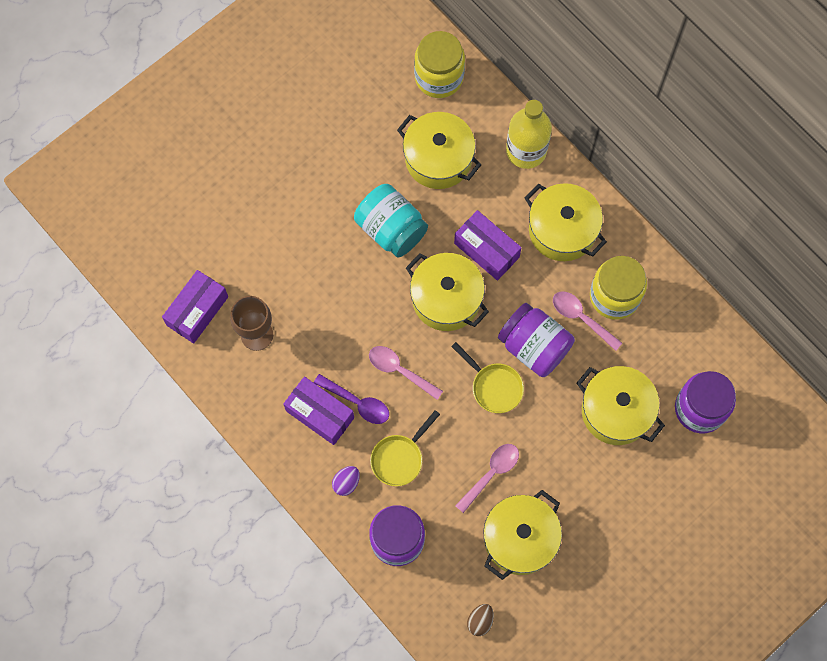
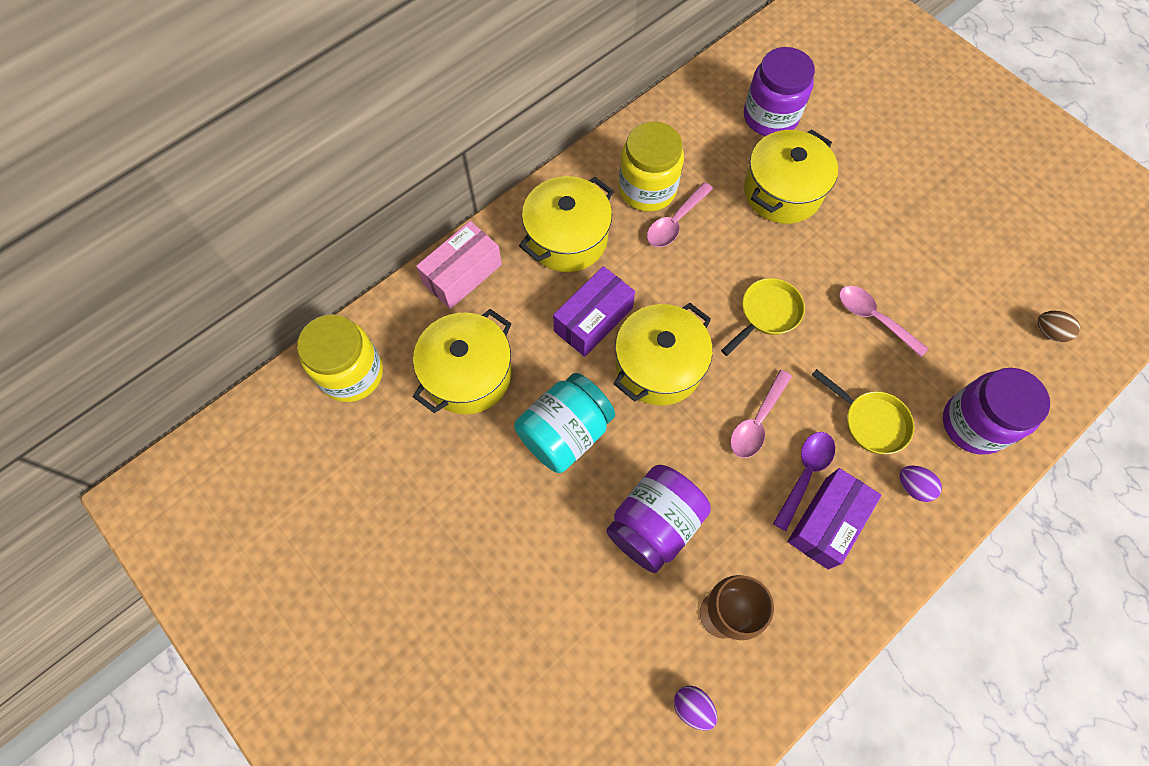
camera: 90 degrees left, 5 degrees down
purple box [162,270,228,344] -> purple egg [674,686,718,730]
yellow pot [483,490,562,580] -> none
purple jar [498,303,575,377] -> purple jar moved to [606,465,711,573]
yellow bottle [506,100,552,169] -> pink box [416,221,502,309]

